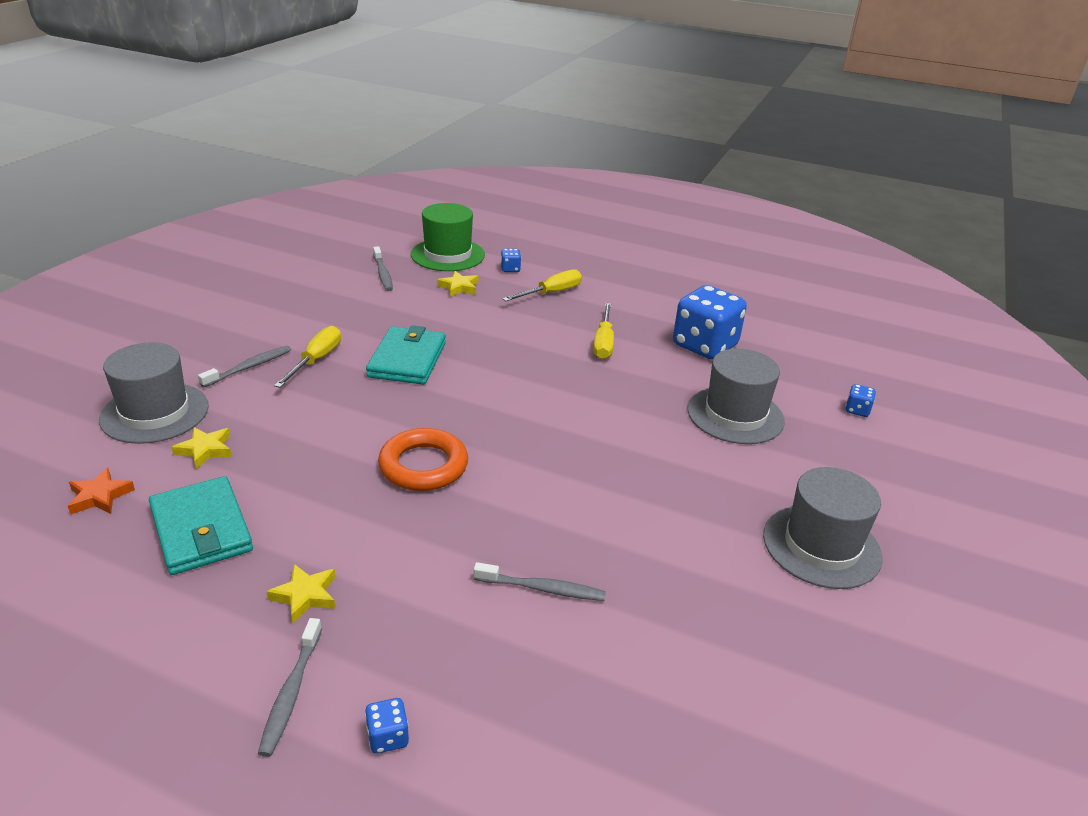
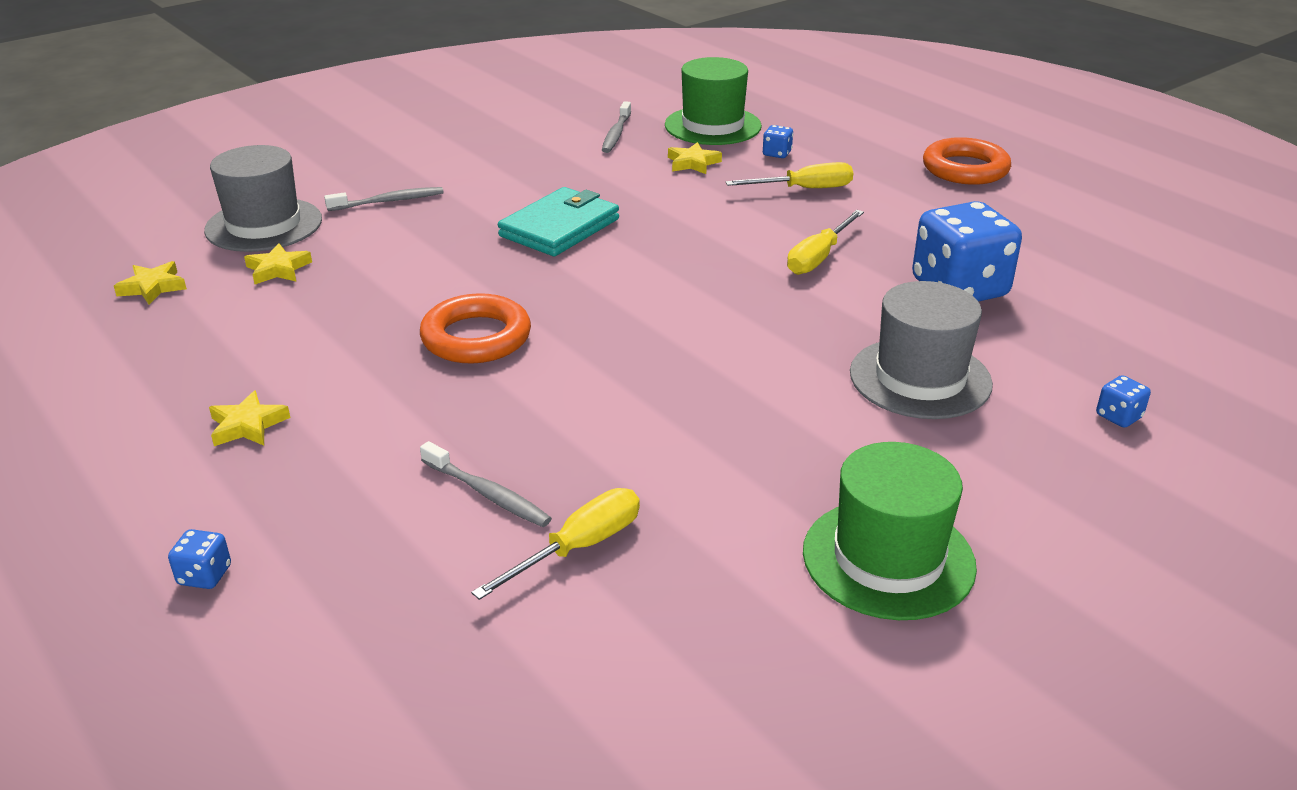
camera: 30 degrees right, 0 degrees up
orange star [68,468,135,515] -> yellow star [114,261,187,304]
turquoise wallet [149,476,253,575] -> none
grey toothbrush [258,618,322,757] -> none
yellow screwdriver [274,326,341,388] -> yellow screwdriver moved to [471,488,640,600]
grey hat [763,467,883,589] -> green hat [803,442,977,620]
none -> orange ring [923,137,1011,185]

